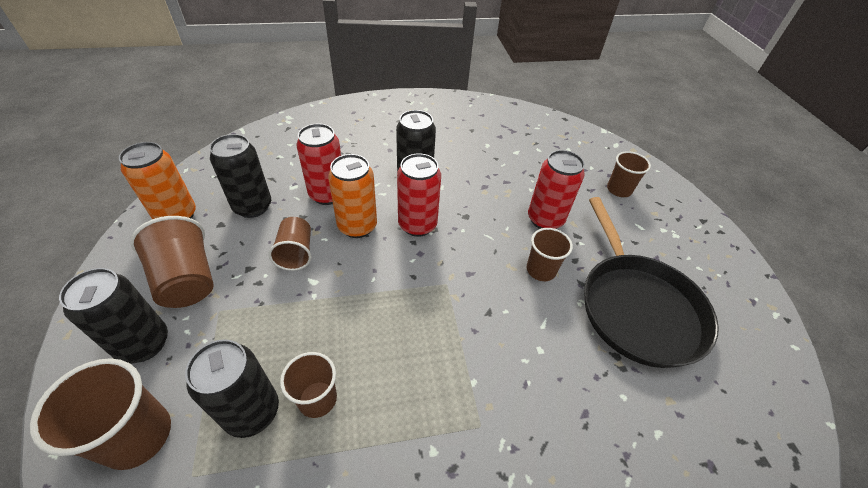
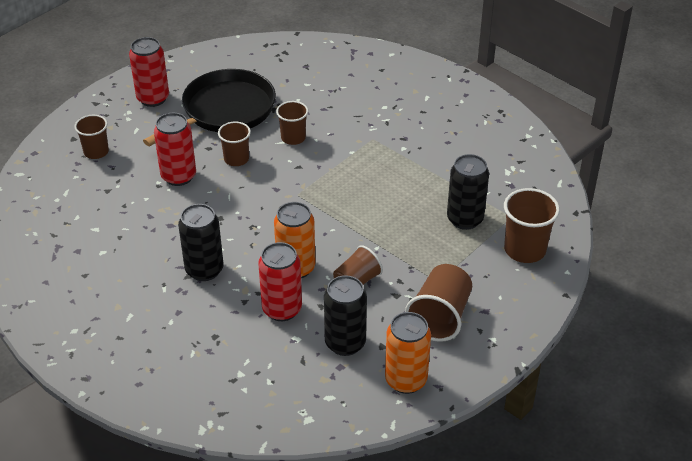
camera: 125 degrees left, 5 degrees down
black can [59,268,168,364] -> none
brown cup [280,352,337,418] -> brown cup moved to [276,101,308,145]
red can [397,153,441,237] -> red can moved to [129,37,169,107]

